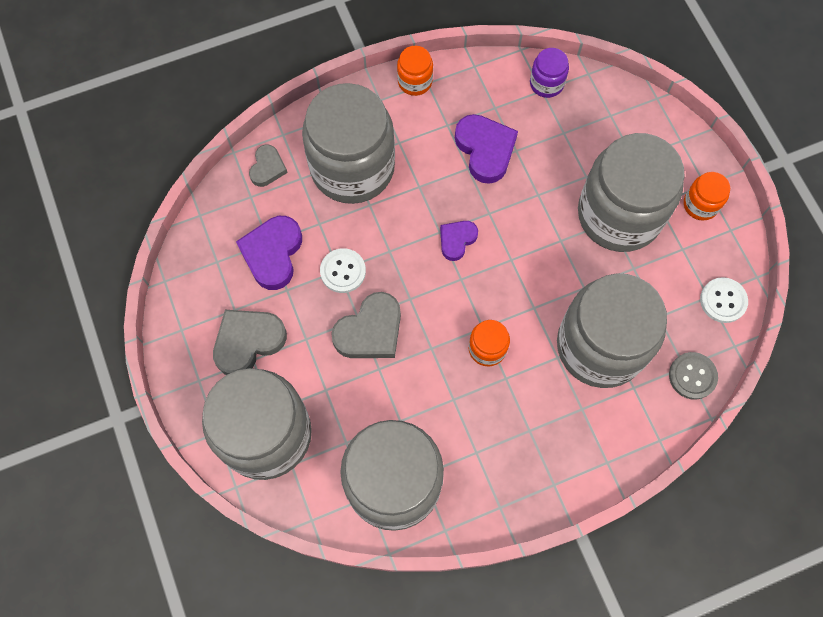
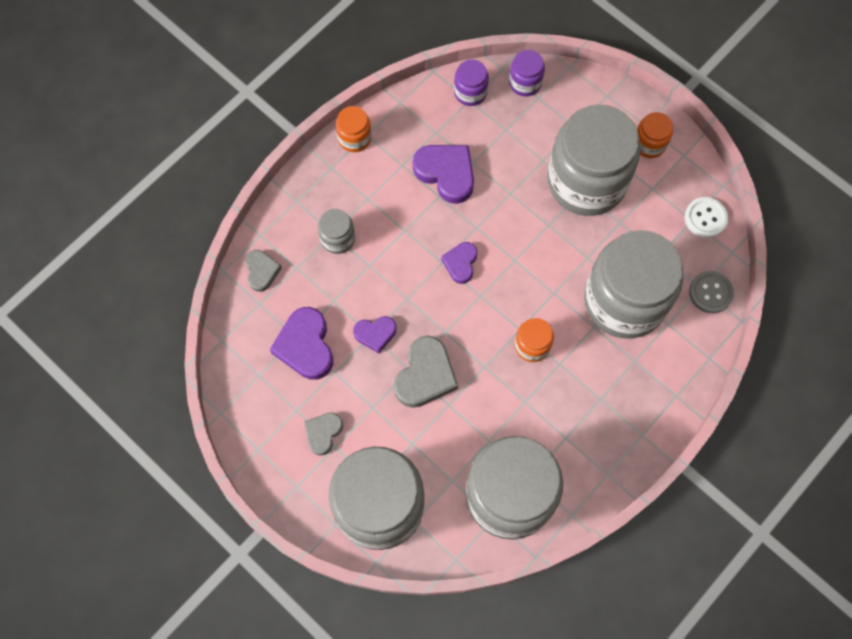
camera: 25 degrees left, 0 degrees up
grey heart [213,310,287,375] -> grey heart [304,413,343,456], size x0.60
grey jar [302,83,395,204] -> grey jar [318,209,355,254], size x0.43
white button [320,248,366,293] -> purple heart [353,316,396,353]
none -> purple jar [509,50,545,96]

